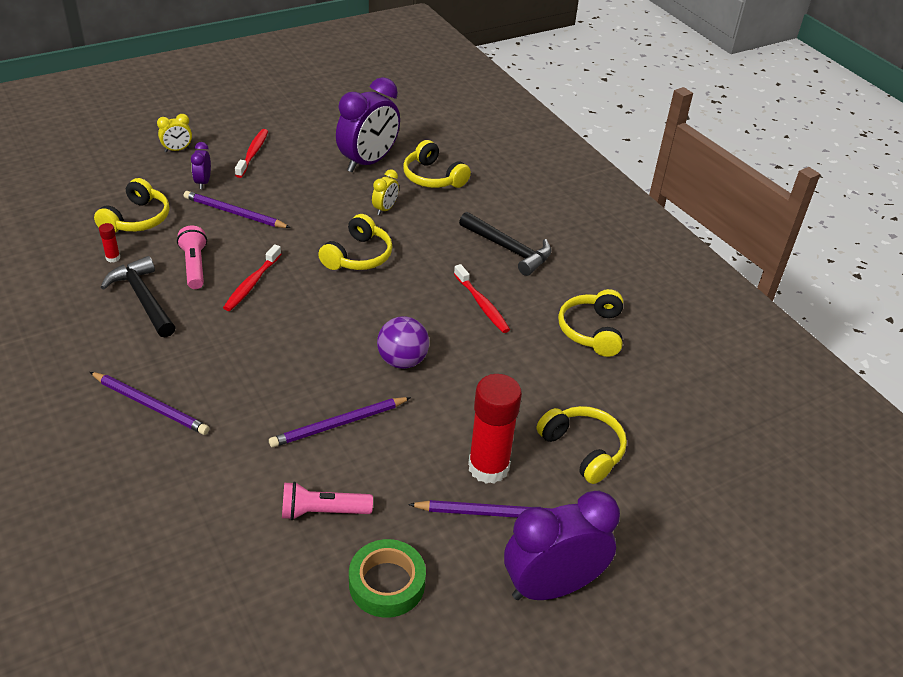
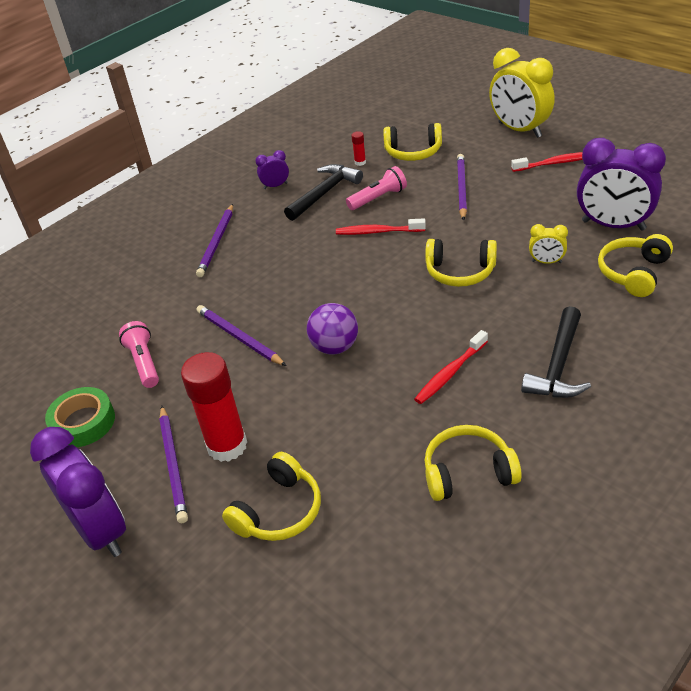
camera: 80 degrees right, 0 degrees up
yellow clock [157,114,192,152] -> yellow clock [489,48,555,138], size x2.19
purple clock [191,142,211,189] -> purple clock moved to [255,150,289,189]

